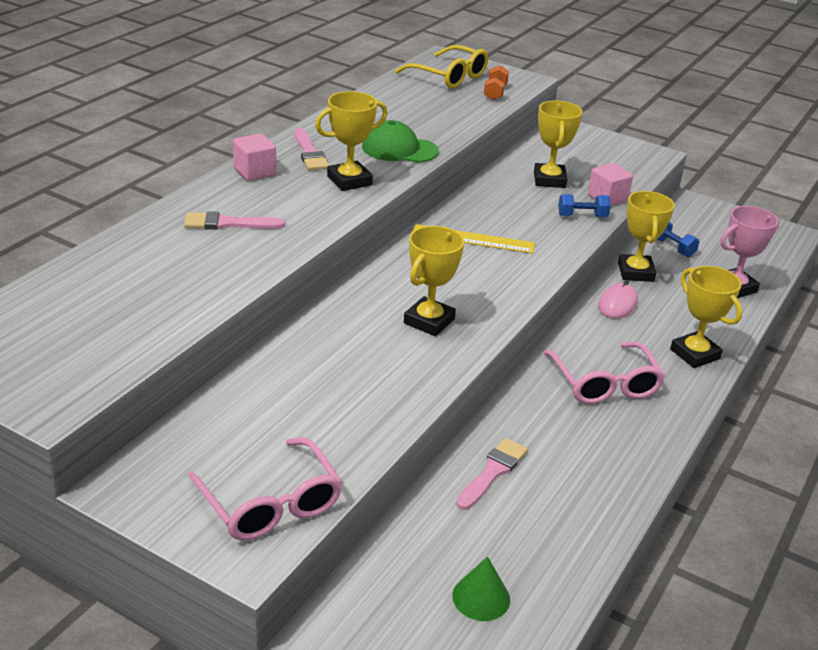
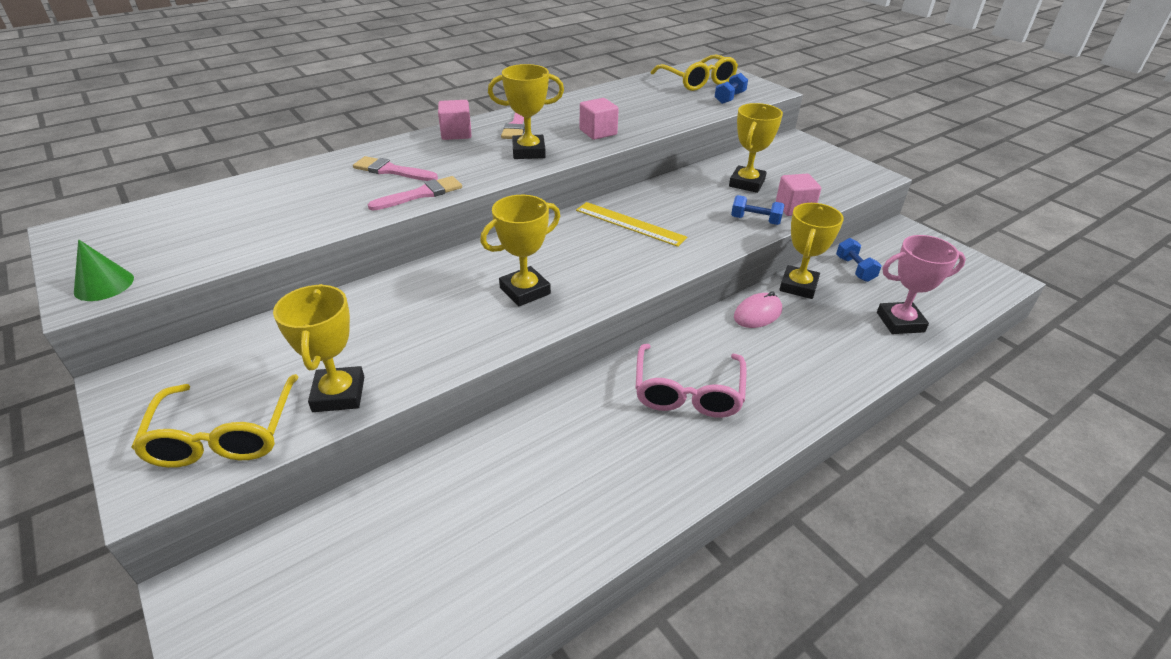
camera: 25 degrees right, 5 degrees up
pink glasses [188,438,343,540] -> yellow glasses [131,374,298,468]
green cap [362,120,439,163] -> pink cube [580,98,619,140]
green cone [452,556,510,621] -> green cone moved to [74,239,134,301]
pink brush [456,438,528,510] -> pink brush moved to [368,176,462,211]
orange dumbbell [484,65,509,100] -> blue dumbbell [715,73,748,104]
yellow trophy [670,266,743,368] -> yellow trophy moved to [273,284,364,412]

